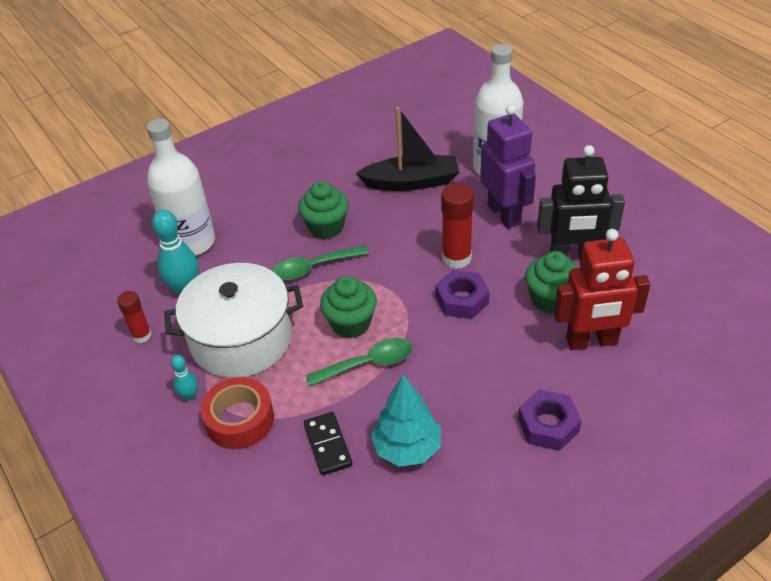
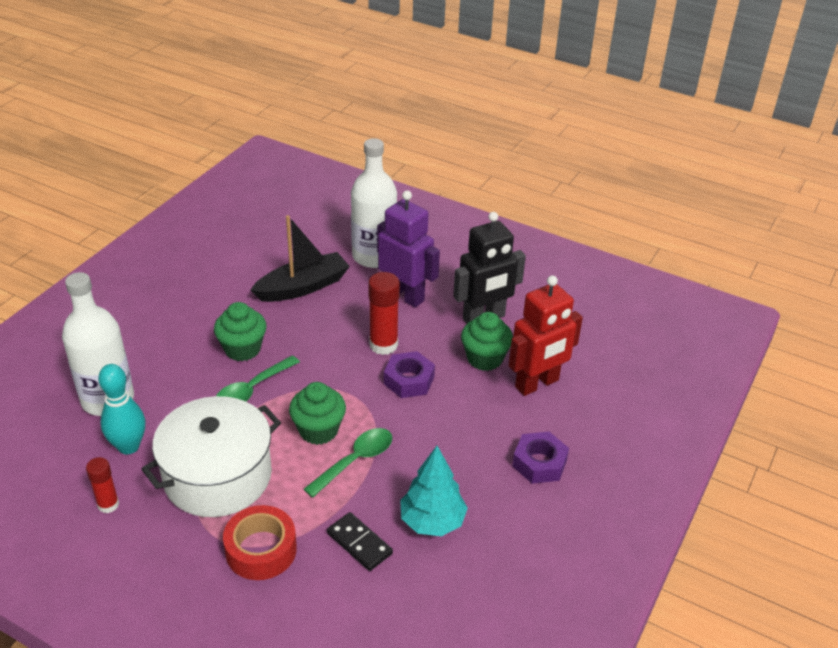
camera: 30 degrees left, 5 degrees down
turquoise bowling pin [171,355,198,400] -> none

